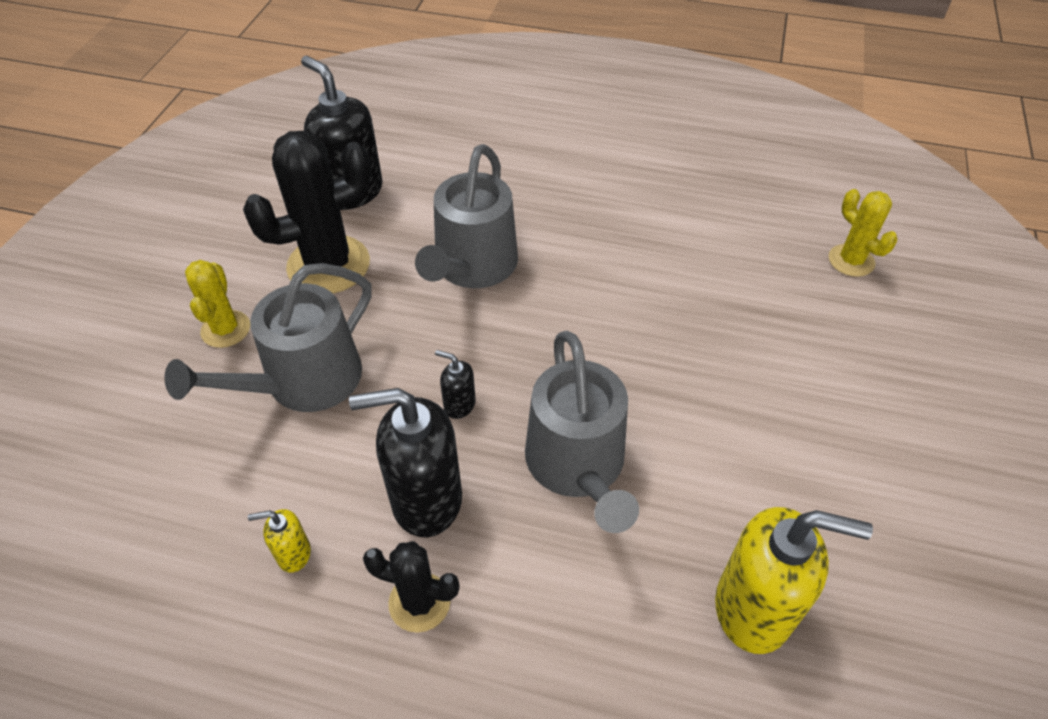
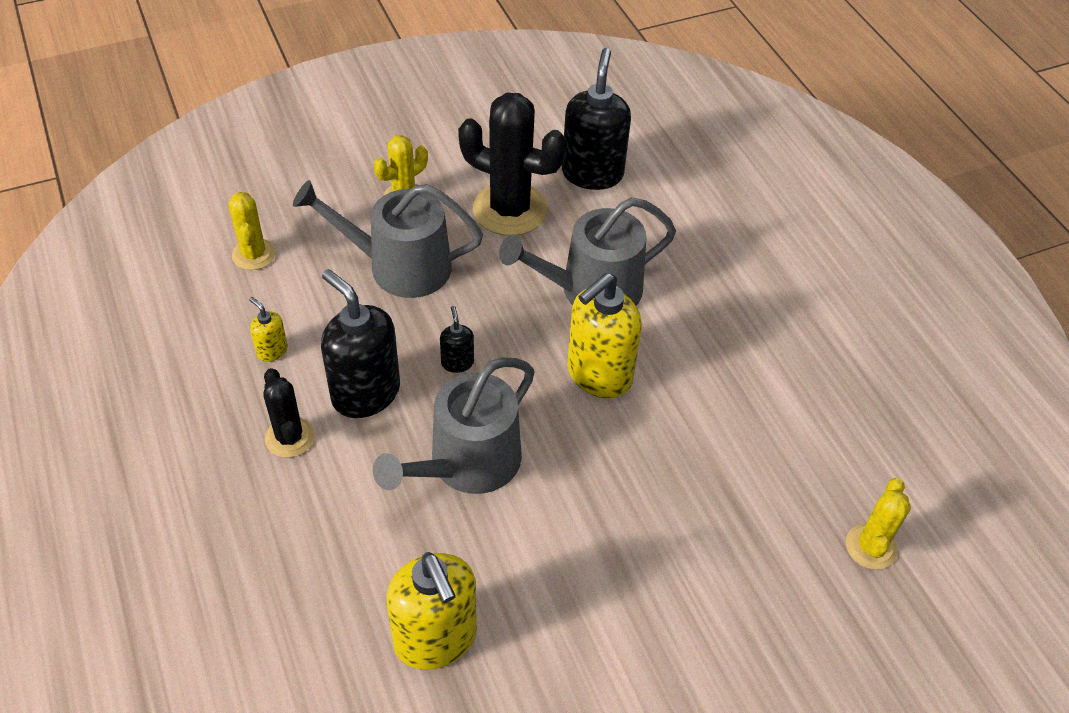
camera: 50 degrees right, 0 degrees up
none -> yellow cactus [228,192,276,270]
none -> yellow soap dispenser [567,273,642,398]

